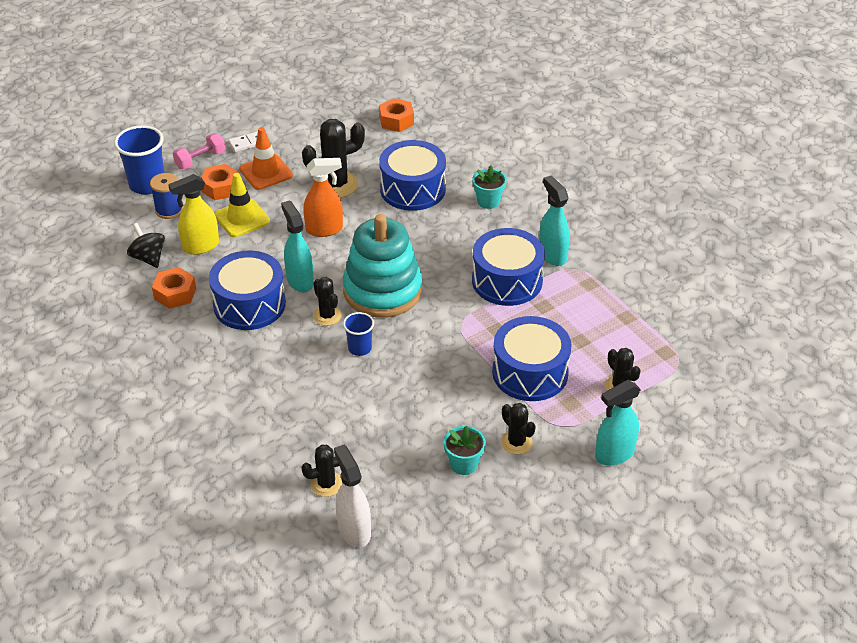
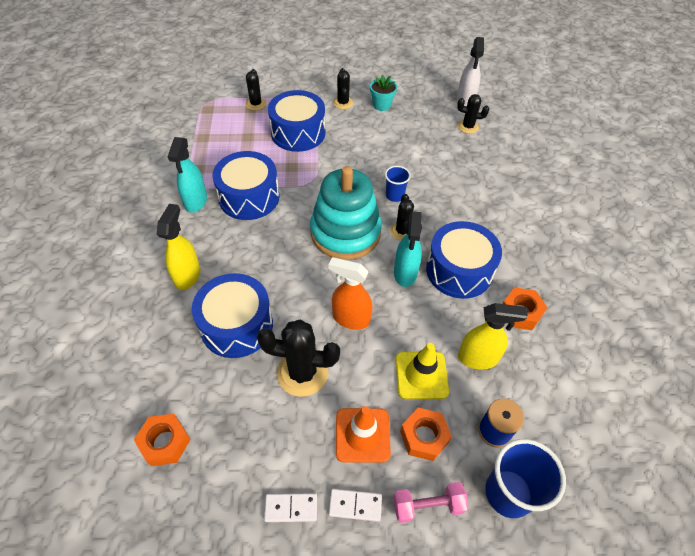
camera: 150 degrees left, 10 degrees up
black spinning top [127,223,165,268] -> none
turquoise flower pot [472,165,507,209] -> yellow spray bottle [157,204,200,290]
turquoise spray bottle [595,380,641,466] -> none
none -> white domino [264,493,317,522]

